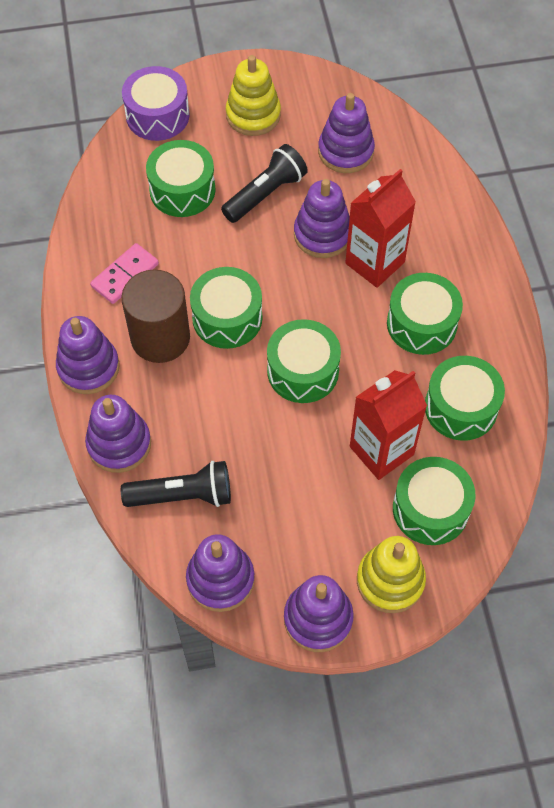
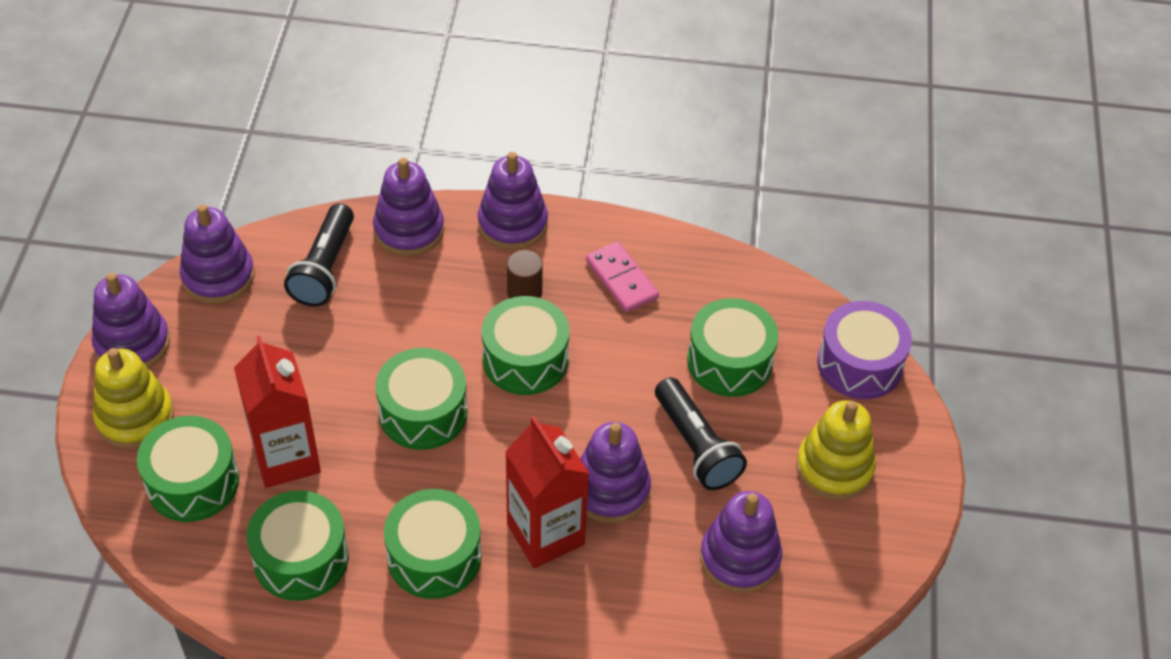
camera: 105 degrees right, 10 degrees down
brown cylinder [121,269,190,363] -> brown cylinder [507,250,543,299], size x0.50

